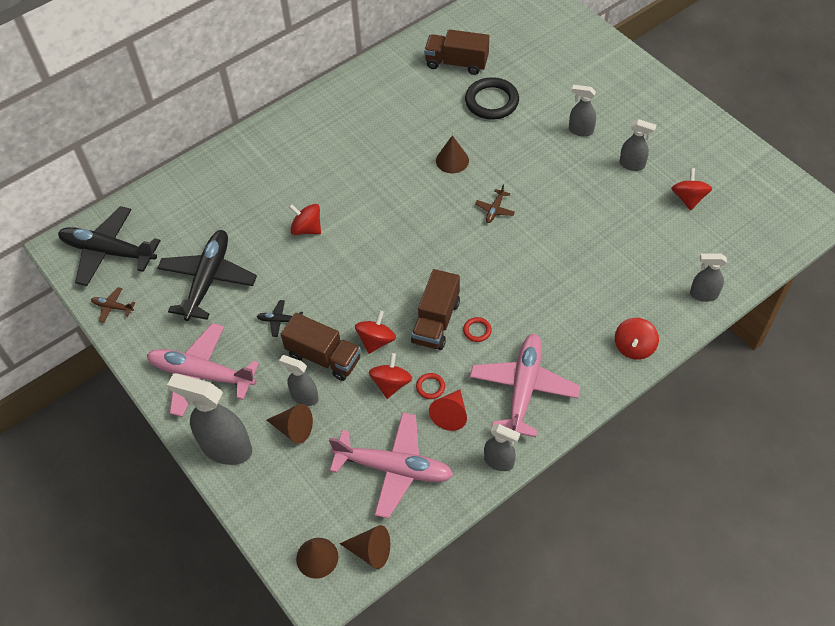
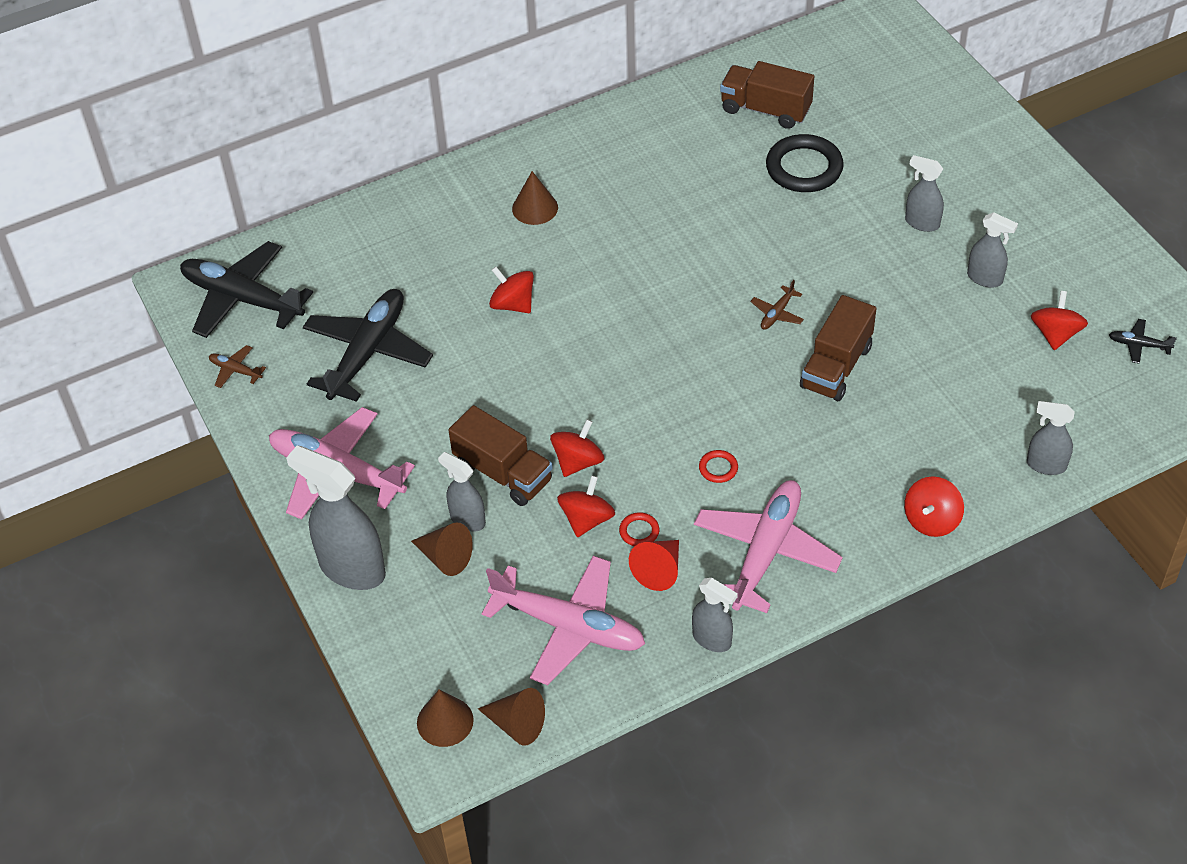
camera: 10 degrees right, 5 degrees down
black plane [256,300,303,337] -> black plane moved to [1109,319,1177,364]
brown truck [411,269,460,350] -> brown truck moved to [800,295,877,401]
brown cone [436,135,469,173] -> brown cone moved to [512,171,558,225]

